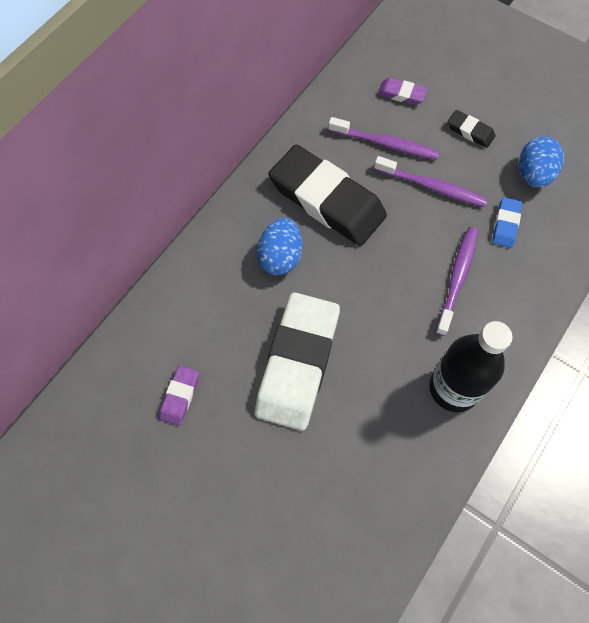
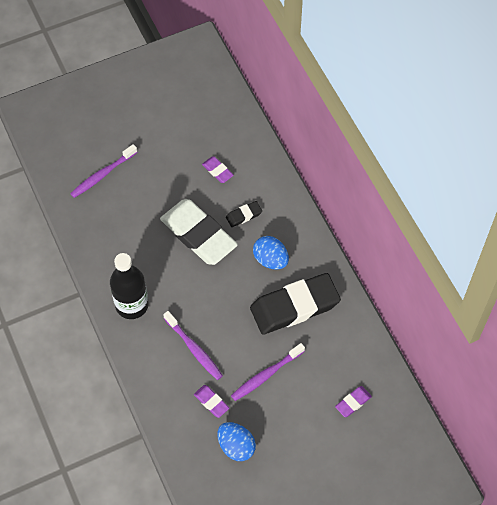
camera: 120 degrees right, 5 degrees down
purple toothbrush [328,117,440,160] -> purple toothbrush moved to [70,144,137,198]
black eraser [447,110,495,148] -> black eraser moved to [226,201,262,227]
blue eraser [492,197,522,248] -> purple eraser [194,385,229,418]

